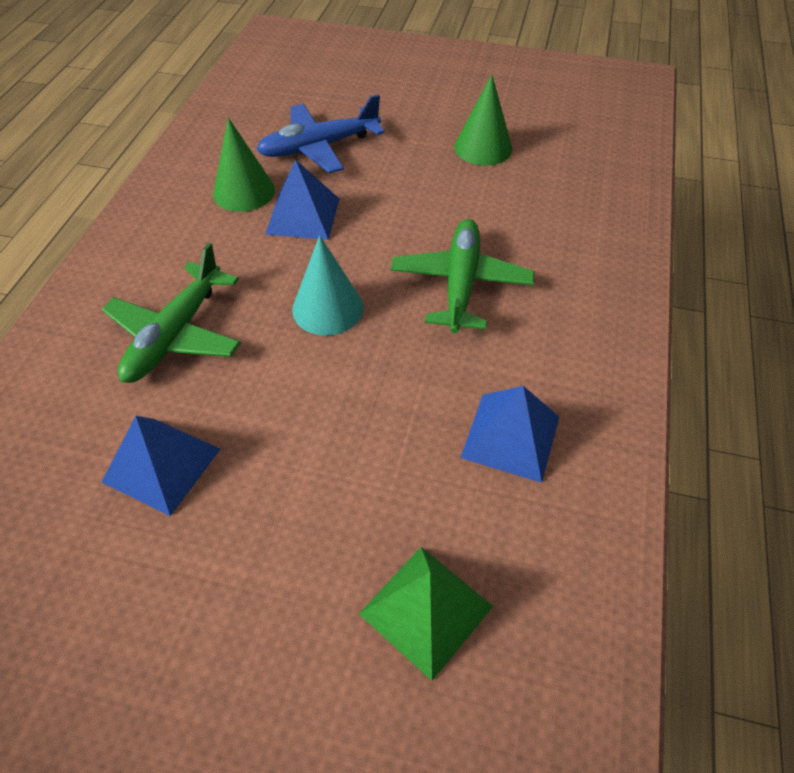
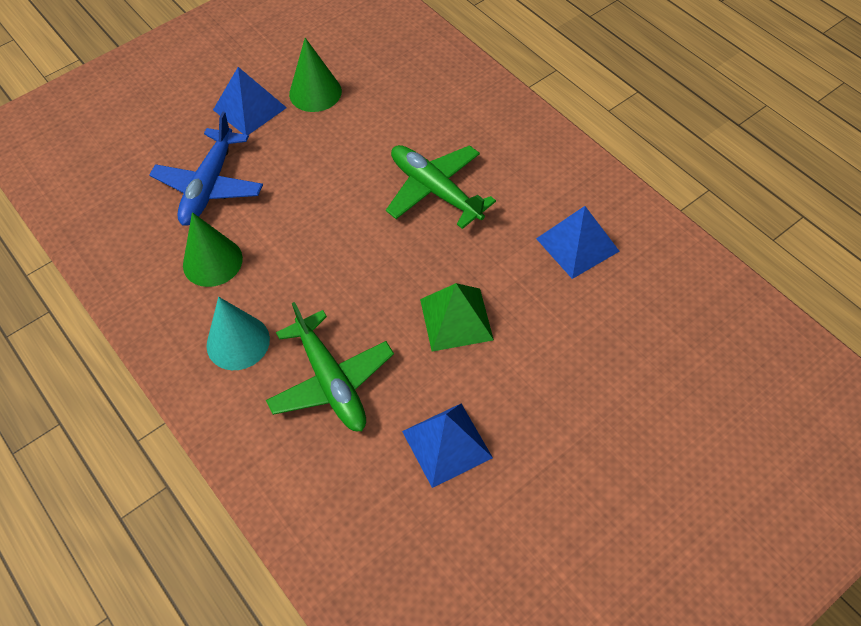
camera: 50 degrees left, 5 degrees up
blue pyramid [265,159,339,240] -> blue pyramid moved to [213,67,287,135]
turquoise cone [292,235,364,335] -> turquoise cone moved to [207,297,270,370]
green pyramid [359,547,493,681] -> green pyramid moved to [420,283,494,352]

